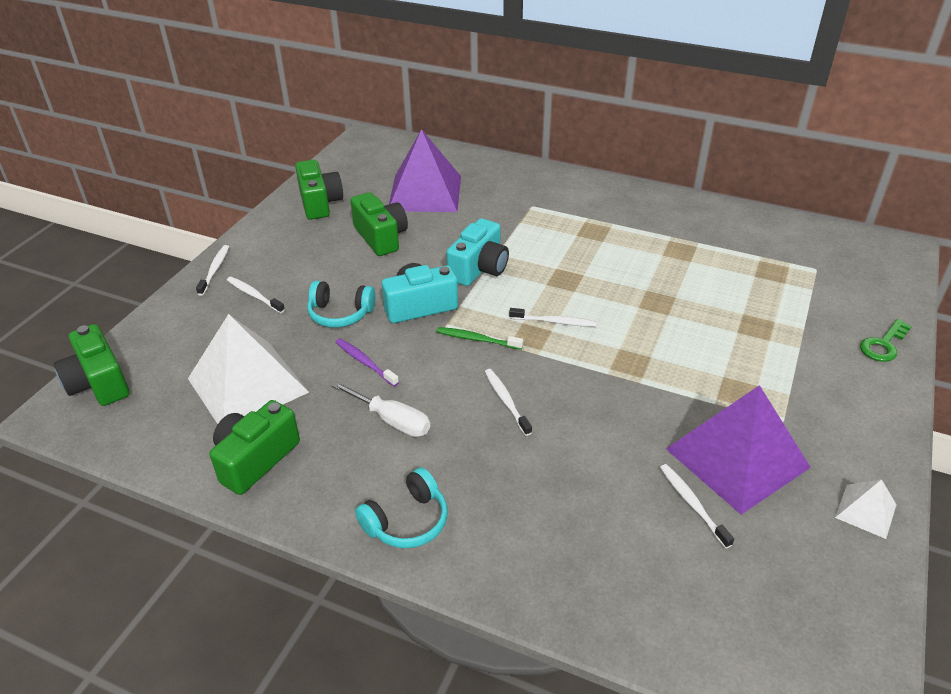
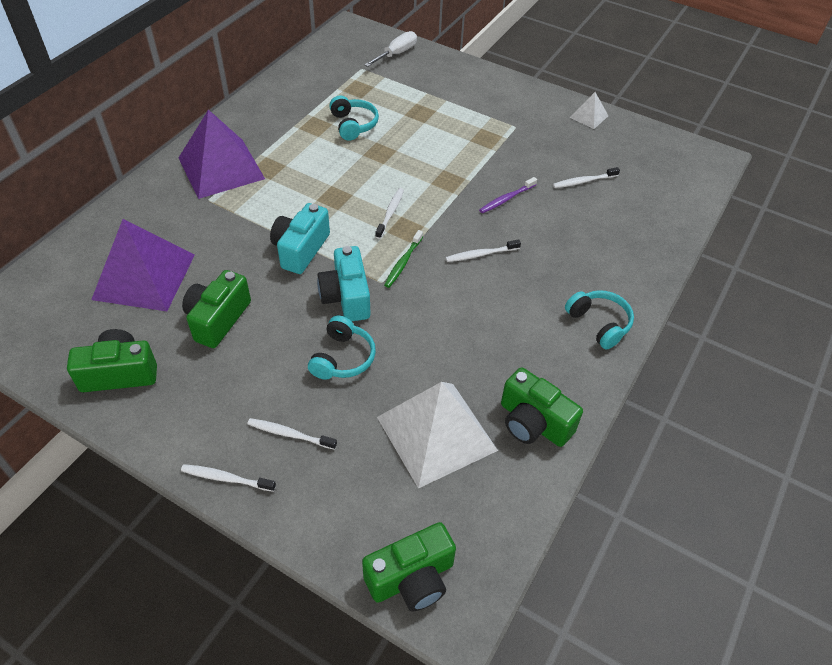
camera: 85 degrees left, 10 degrees up
white toothbrush [227,277,285,313] -> white toothbrush turned 60 degrees clockwise [248,418,337,450]
white screwdriver [331,381,430,437] -> white screwdriver moved to [364,31,417,67]
purple toothbrush [336,338,399,387] -> purple toothbrush moved to [479,177,537,213]
green camera [350,192,408,256] -> green camera turned 45 degrees counterclockwise [182,270,251,348]
turquoise camera [446,218,509,286] -> turquoise camera turned 105 degrees counterclockwise [270,203,330,274]
purple pyramid [666,385,811,515] -> purple pyramid moved to [179,110,265,199]
green key [860,319,912,362] -> none
none -> turquoise headphones [329,96,379,141]

